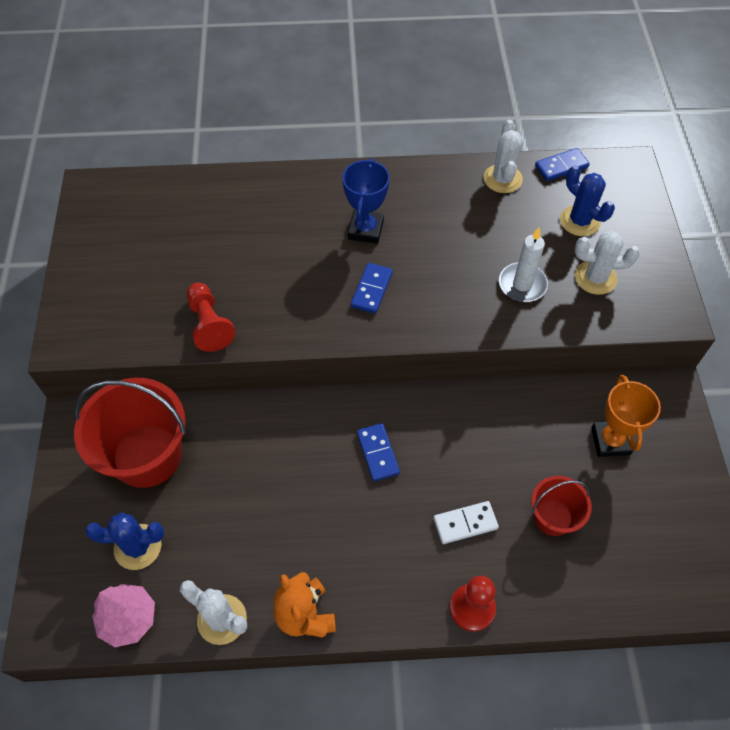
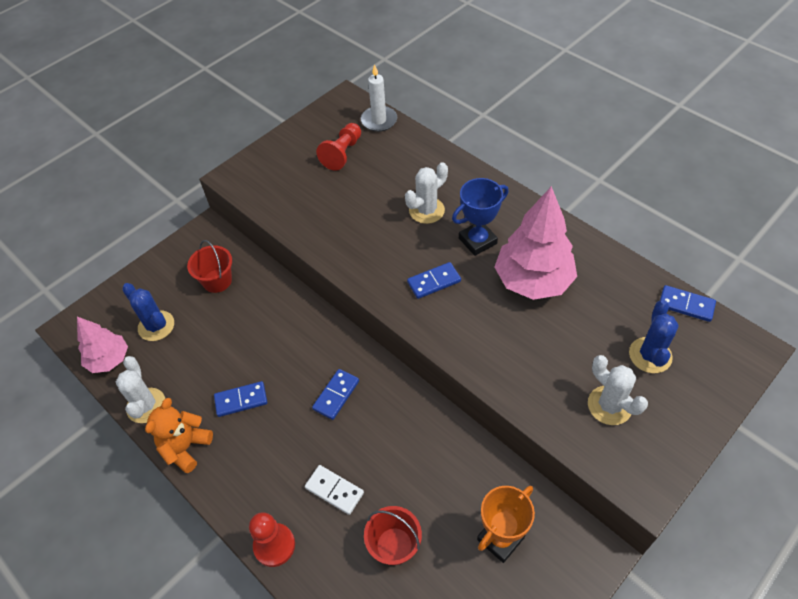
camera: 50 degrees right, 5 degrees down
red bucket [74,378,186,488] -> red bucket [187,240,232,293], size x0.54
red pawn [187,283,235,352] -> red pawn moved to [316,123,361,171]
white cactus [484,120,523,193] -> white cactus moved to [405,162,448,224]
white candle [499,227,548,302] -> white candle moved to [361,64,397,132]
none -> blue domino [214,381,267,417]
none -> pink tree [495,186,577,300]

